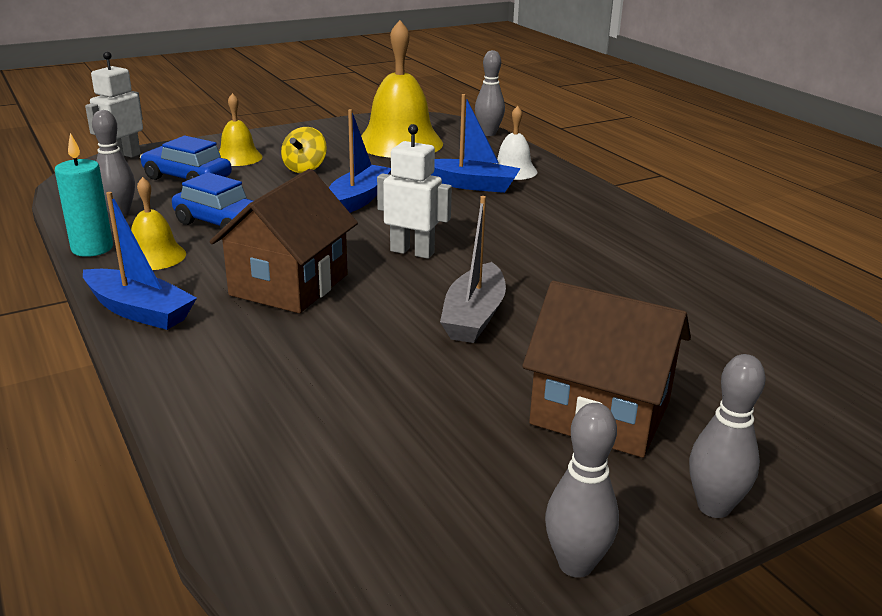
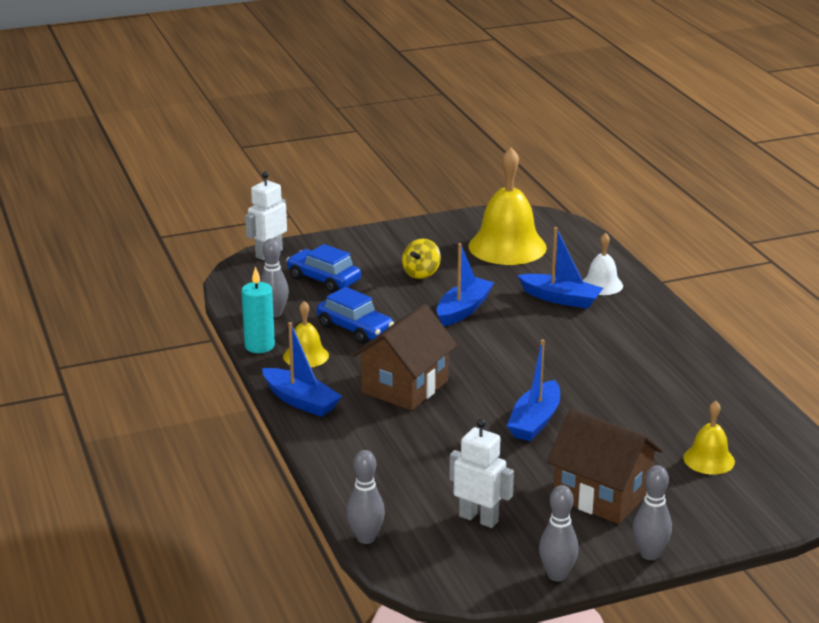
camera: 10 degrees right, 0 degrees up
yellow bell [219,93,263,166] -> yellow bell moved to [683,401,735,474]
white robot [377,124,452,259] -> white robot moved to [449,419,514,528]
grey boat [440,196,506,343] -> blue boat [507,339,560,441]
grey bowling pin [475,50,505,136] -> grey bowling pin moved to [347,450,385,544]

